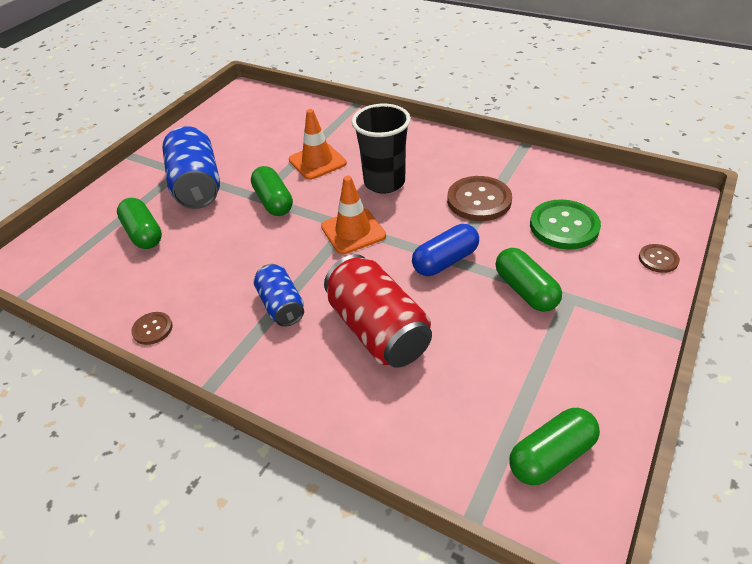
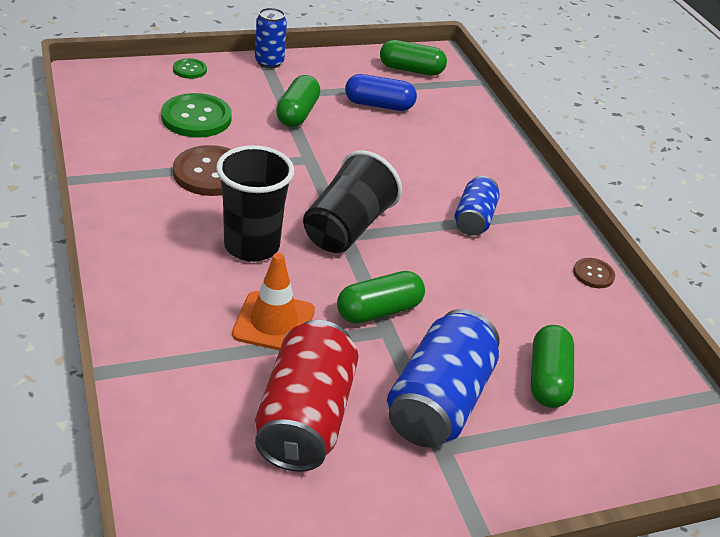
camera: 145 degrees left, 5 degrees down
green capsule [251,166,293,216] -> green capsule turned 45 degrees clockwise [337,271,425,323]
orange traffic cone [321,176,386,254] -> black cup [303,150,402,253]
red can [324,254,432,368] -> red can moved to [255,320,358,472]
blue capsule [412,224,479,276] -> blue capsule moved to [345,74,417,111]
brown button [639,244,680,273] -> green button [173,58,207,79]
none -> blue can [255,8,287,68]

